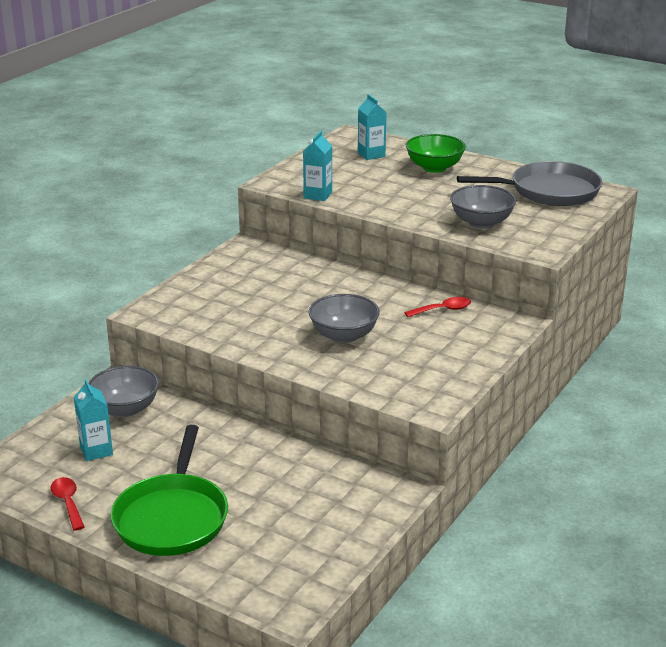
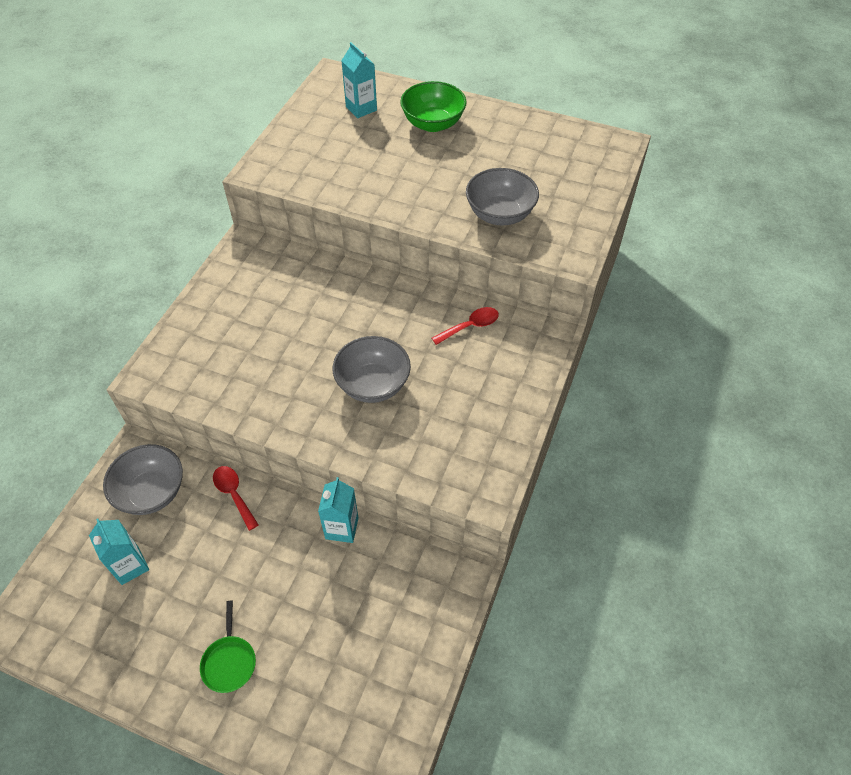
camera: 10 degrees left, 25 degrees up
red spoon [51,477,84,531] -> red spoon moved to [213,466,259,531]
green pan [111,425,228,556] -> green pan [200,601,256,693], size x0.45
turquoise carton [303,131,332,201] -> turquoise carton moved to [318,477,358,543]
grey pan [457,161,603,206] -> none

